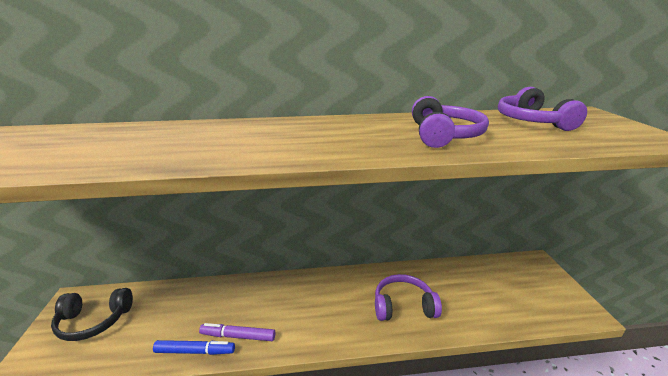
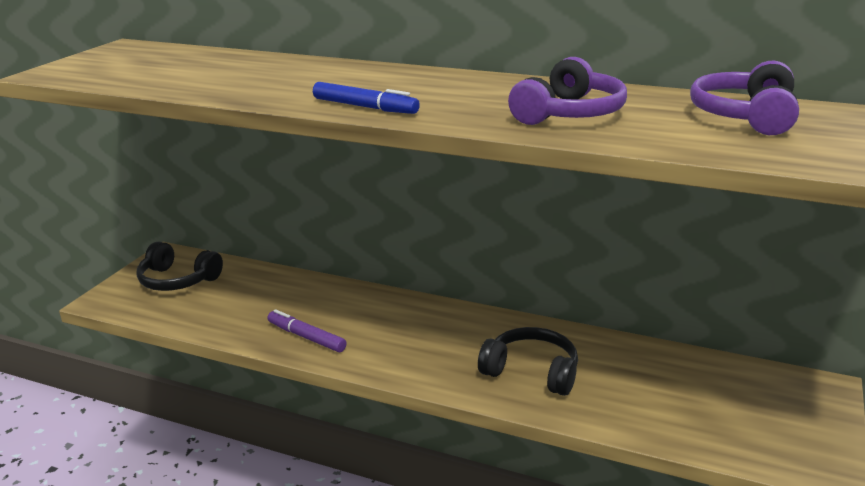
camera: 30 degrees right, 0 degrees up
blue marker [153,340,235,355] -> blue marker moved to [313,82,420,114]
purple headphones [375,274,442,321] -> black headphones [478,327,578,396]

